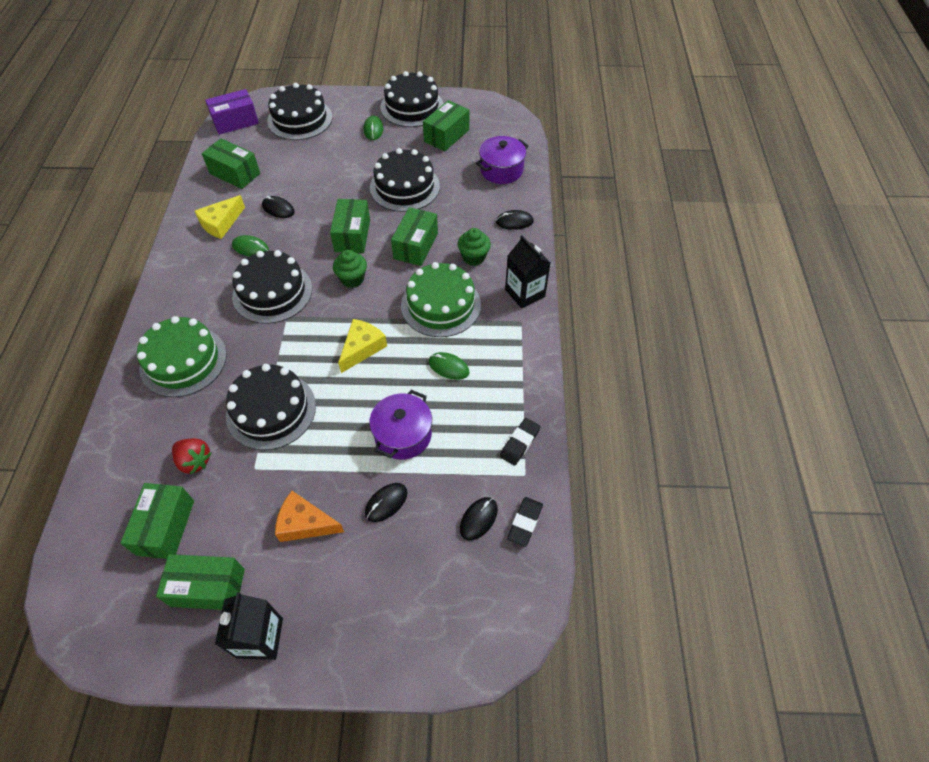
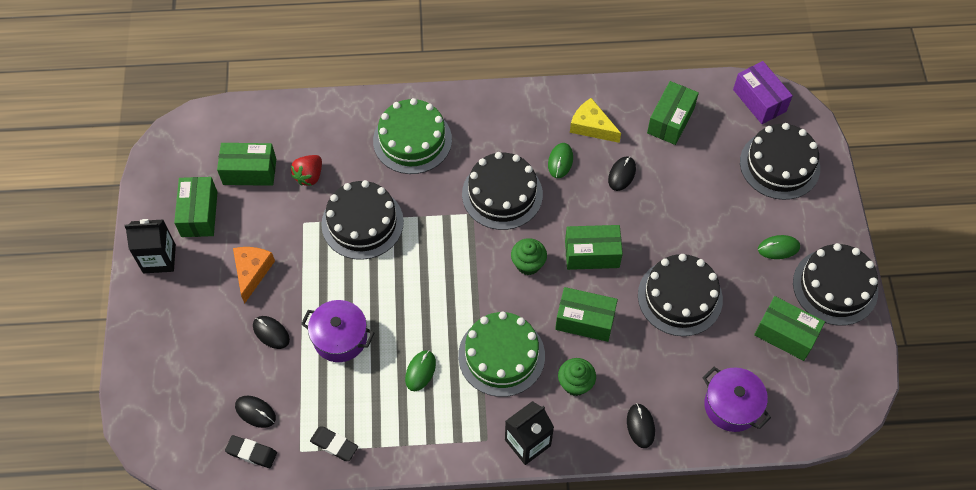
camera: 85 degrees right, 5 degrees up
yellow cheese [338,319,387,373] -> none

